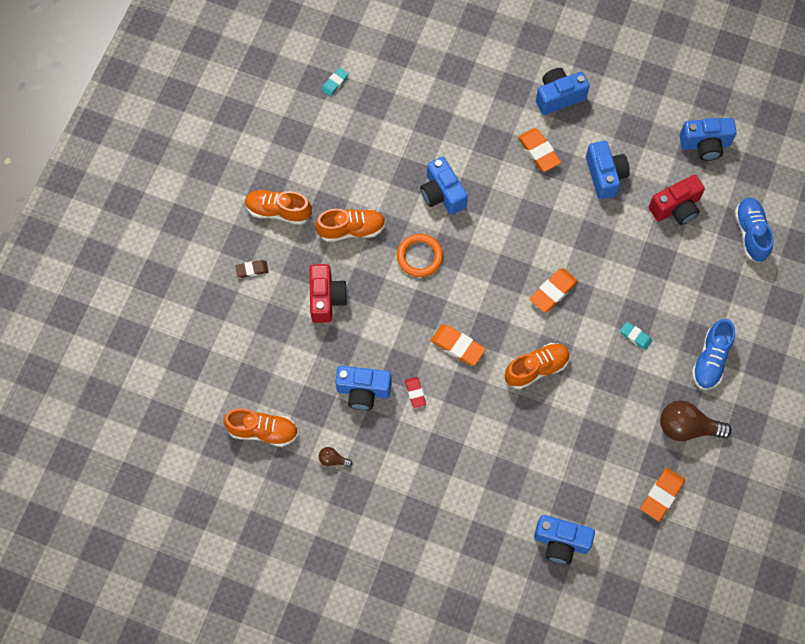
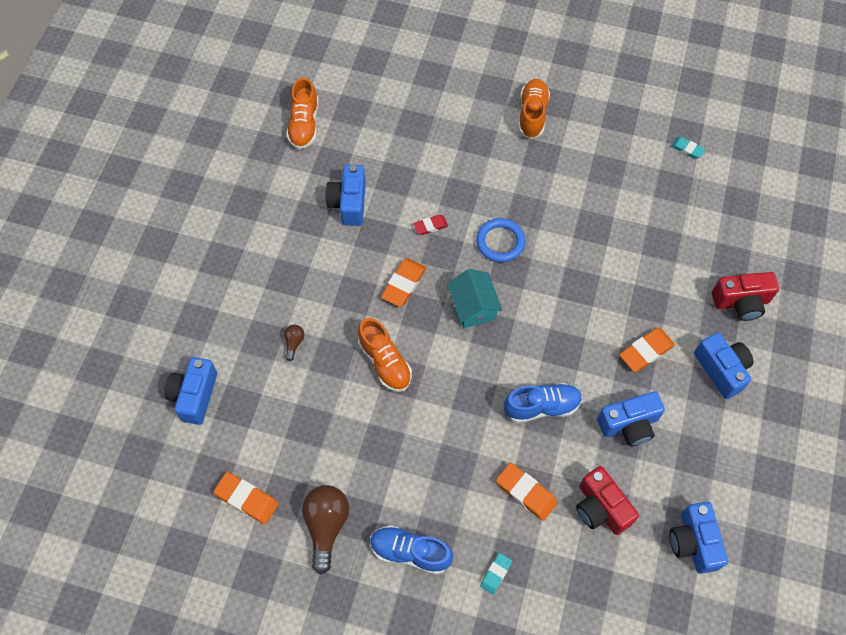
camera: 85 degrees right, 5 degrees down
brown eraser [235,260,269,278] -> none
red camera [310,264,348,323] -> red camera moved to [712,272,779,321]
orange shoe [315,209,386,242] -> none
brown light bulb [319,447,353,467] -> brown light bulb moved to [284,325,305,361]
orange ring [397,234,443,277] -> blue ring [476,218,525,262]
red eraser [405,377,426,408] -> red eraser moved to [414,215,448,235]
blue camera [420,157,468,215] -> none
orange eraser [530,268,578,313] -> orange eraser moved to [496,463,558,521]
turquoise eraser [620,322,652,350] -> turquoise eraser moved to [480,553,512,594]
blue shoe [735,197,774,263] -> blue shoe moved to [504,383,582,423]
none -> turquoise house [447,269,503,328]

